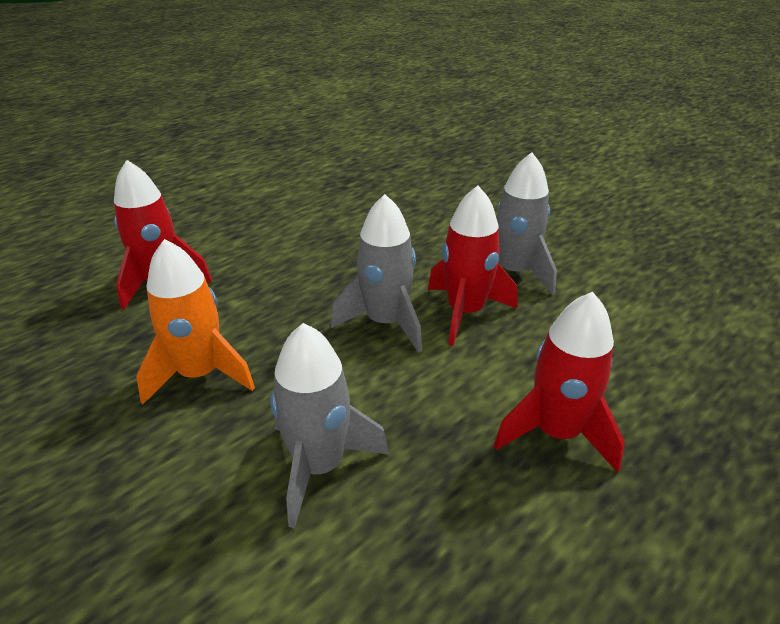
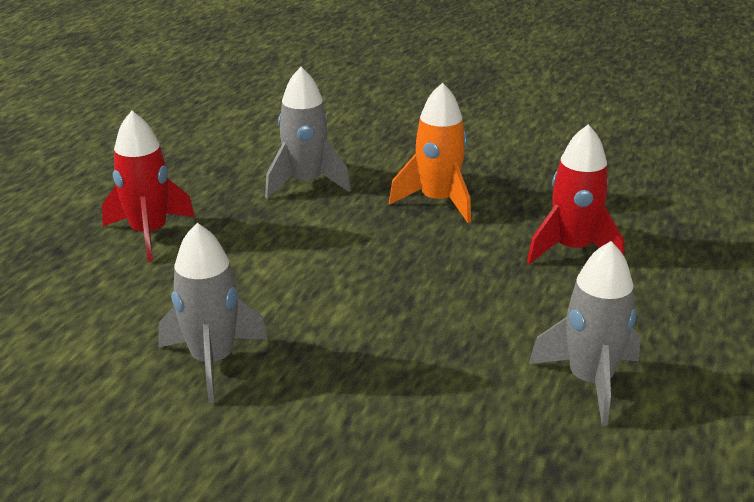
camera: 155 degrees right, 5 degrees down
grey rocket [331,194,422,353] -> grey rocket moved to [529,241,641,426]
red rocket [428,186,518,346] -> none

